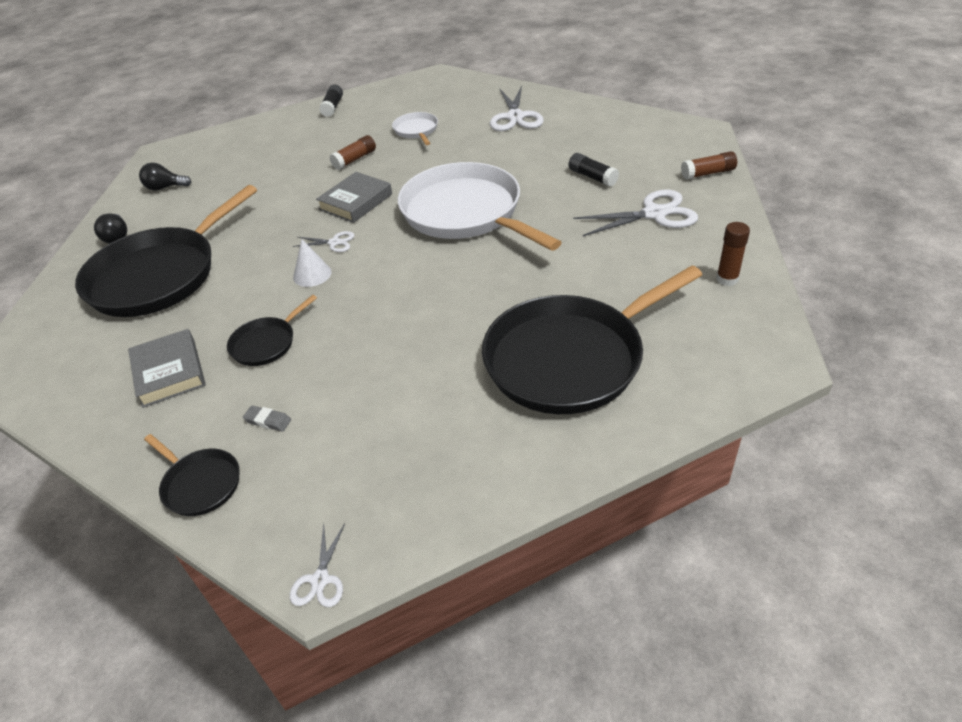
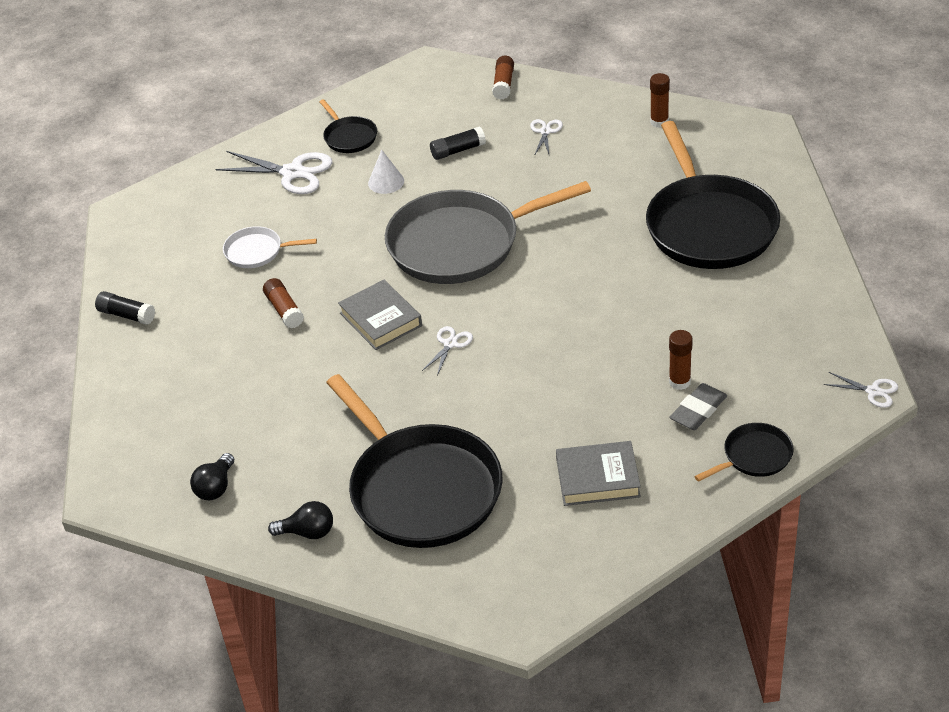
camera: 70 degrees left, 0 degrees up
black pan [227,295,317,366] -> black pan moved to [319,99,377,153]
grey eraser [243,406,291,432] -> grey eraser [669,383,727,430], size x1.65
white cone [293,239,332,287] -> white cone moved to [368,150,404,194]
white pan [398,162,562,251] -> grey pan [385,181,591,284]
white scissors [573,190,698,236] -> white scissors [530,119,563,154], size x0.52
none -> brown glue stick [669,330,693,390]

